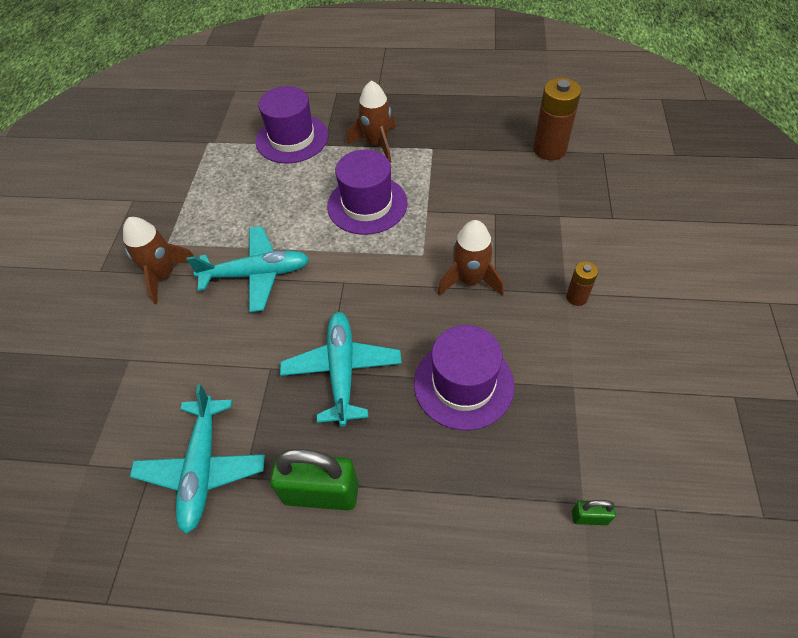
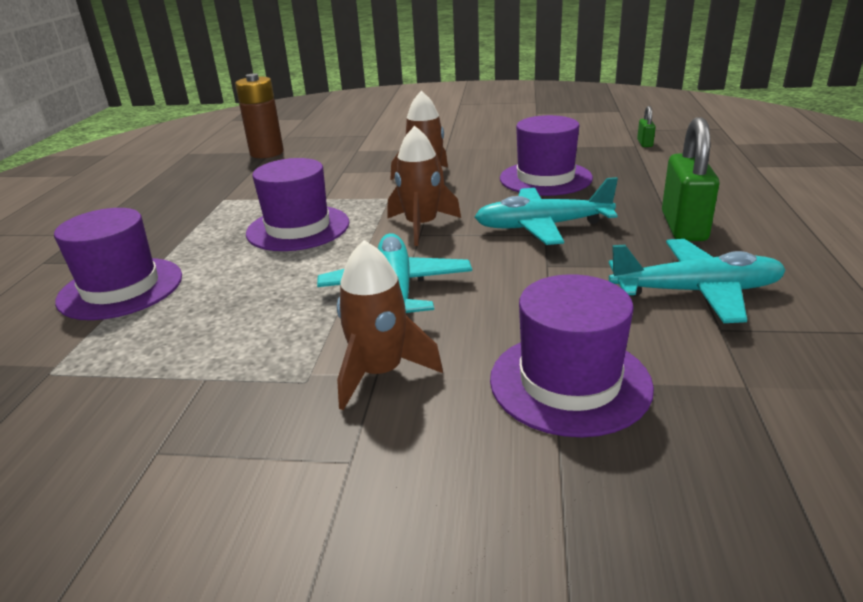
camera: 90 degrees left, 25 degrees down
brown rocket [347,80,396,163] -> brown rocket moved to [387,126,461,246]
brown battery [566,261,598,306] -> none
none -> purple hat [490,274,654,437]

